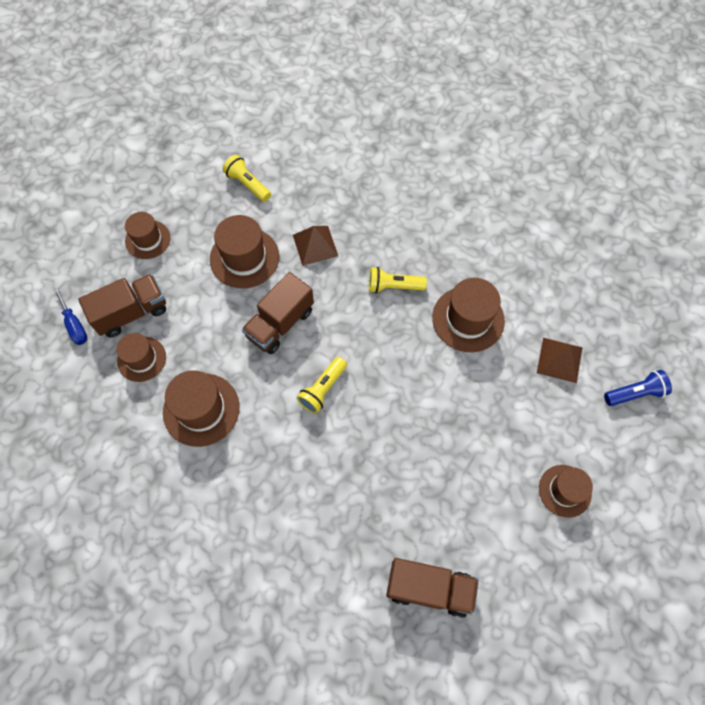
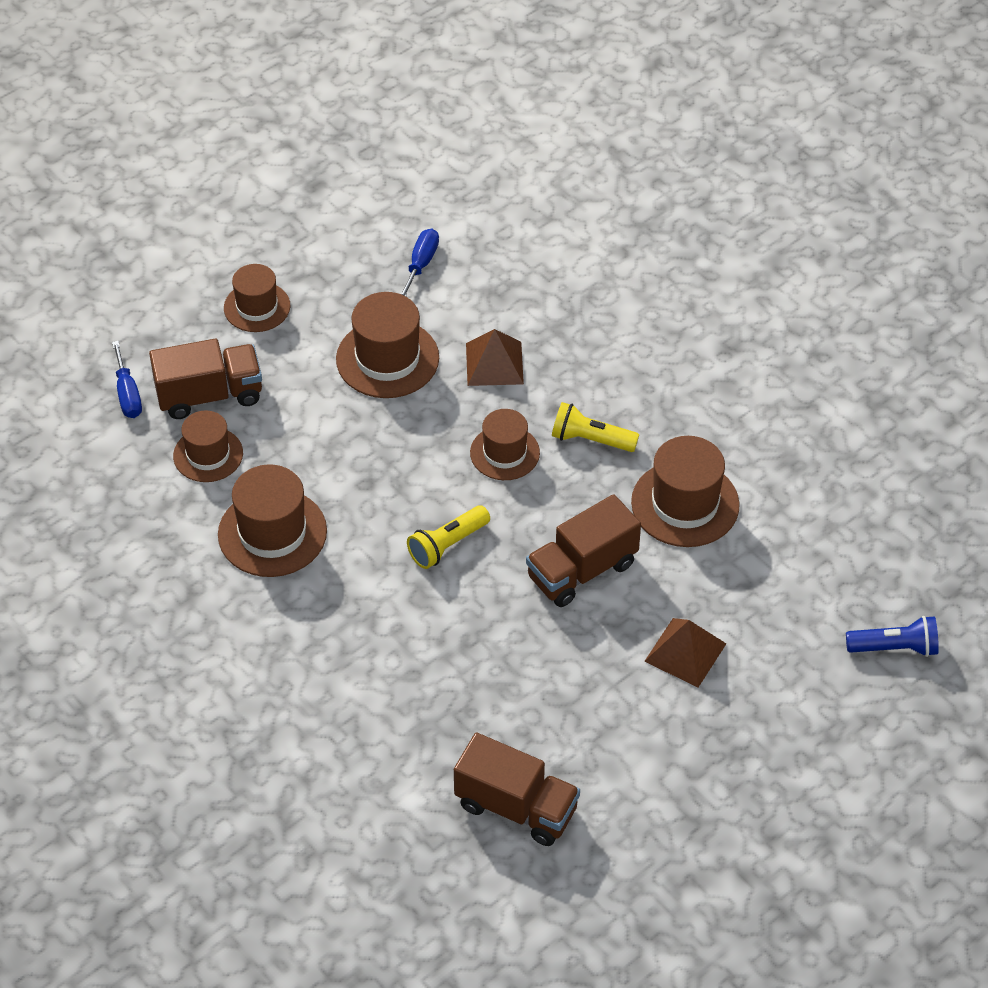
camera: 15 degrees right, 15 degrees down
yellow flashlight [223,155,271,202] -> blue screwdriver [400,229,439,296]
brown truck [242,272,314,354] -> brown truck moved to [526,494,641,607]
brown pyramid [537,338,583,383] -> brown pyramid moved to [644,618,726,687]
brown hat [539,465,593,518] -> brown hat moved to [470,409,540,480]

